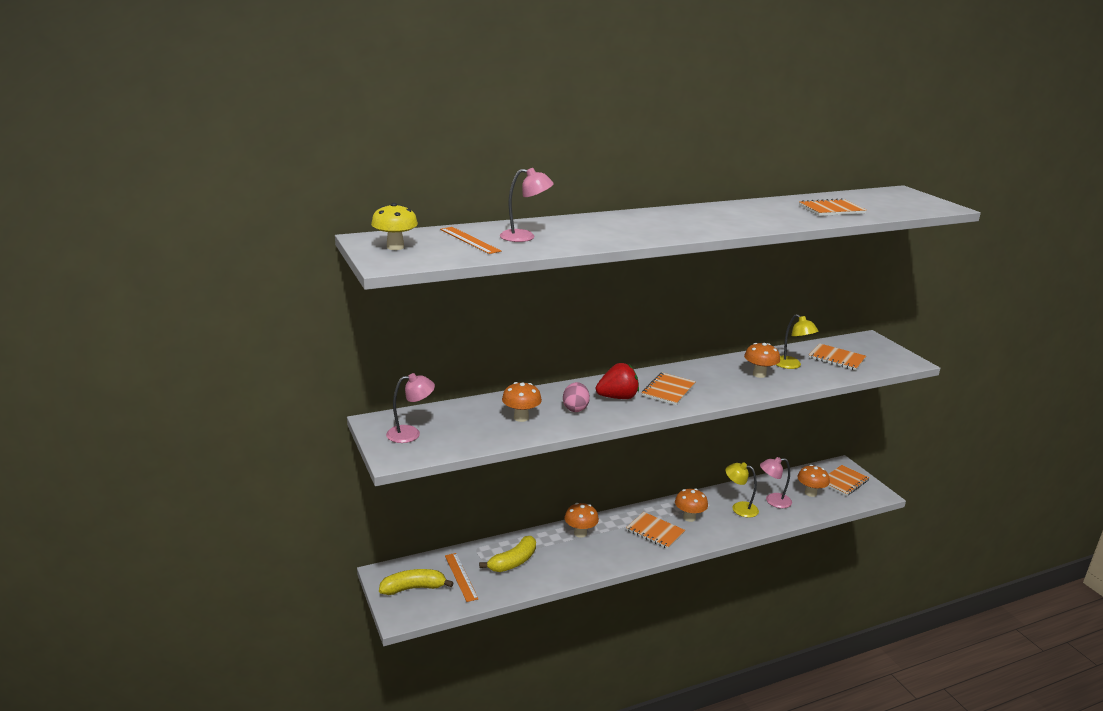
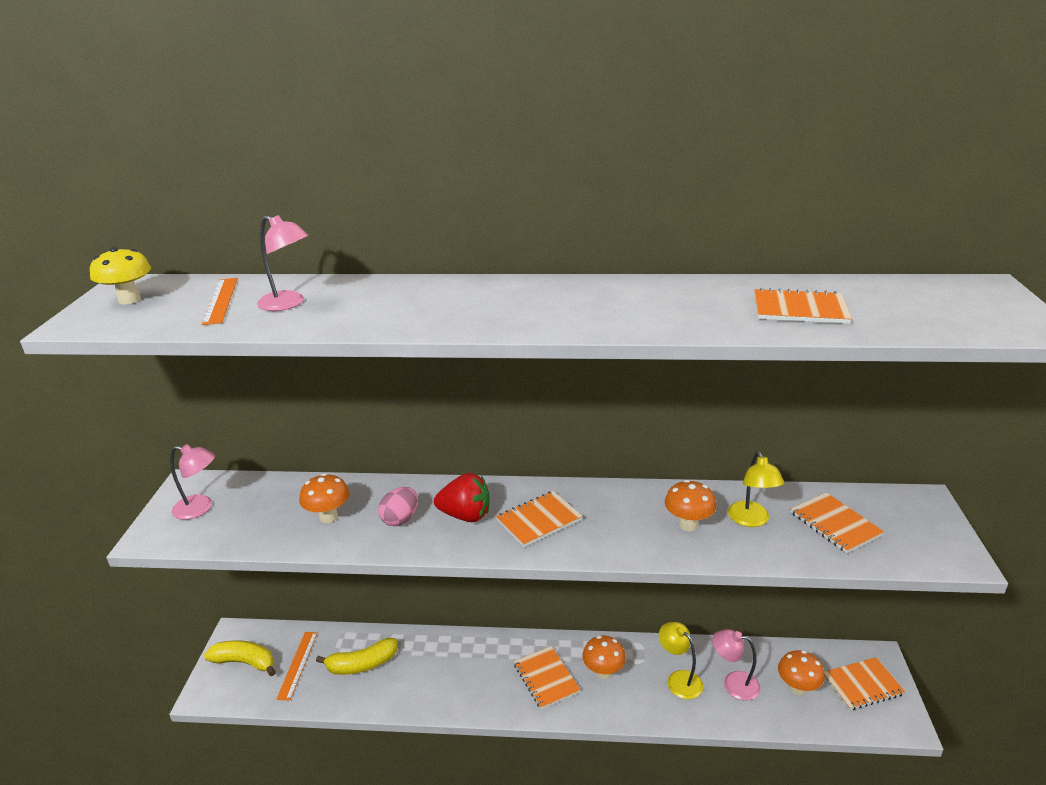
camera: 30 degrees right, 5 degrees up
orange mushroom [565,503,599,538] -> none

